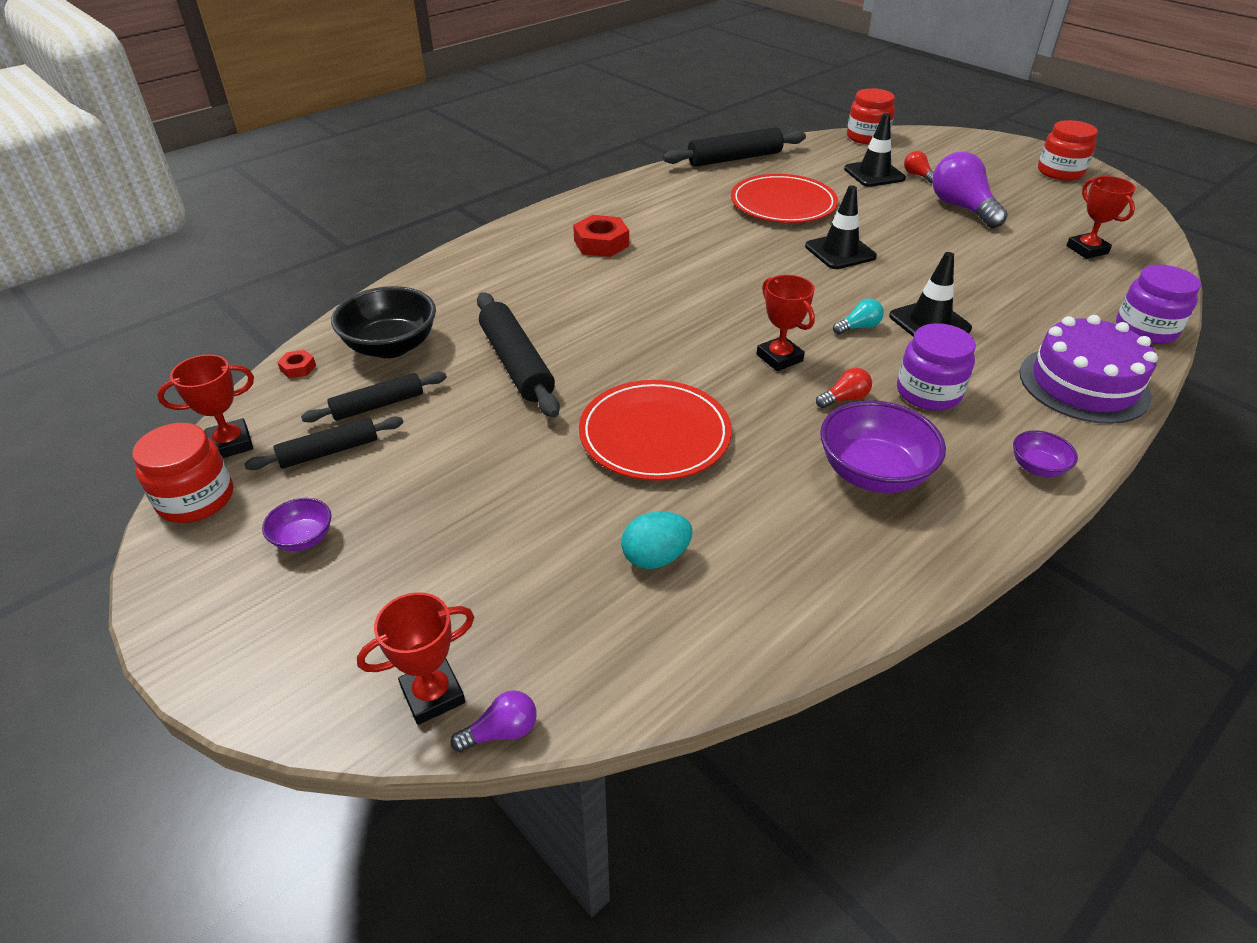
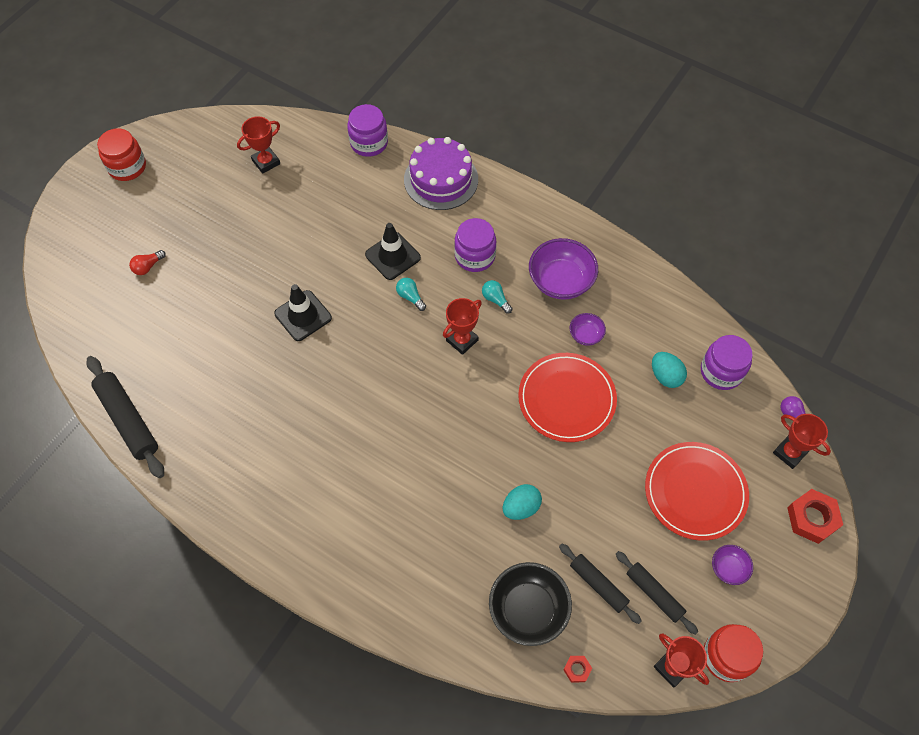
camera: 105 degrees left, 20 degrees up
black rolling pin [477,292,560,418] -> turquoise egg [503,484,542,520]
red nut [573,215,629,257] -> red nut moved to [787,489,843,544]
red plate [731,174,838,223] -> red plate moved to [645,442,749,541]
red light bulb [816,368,872,408] -> turquoise light bulb [482,280,513,314]
black traffic cone [844,113,906,187] -> none
red jar [847,88,895,144] -> none
purple light bulb [932,152,1008,228] -> none
purple bowl [1013,430,1078,477] -> purple bowl moved to [570,313,606,346]
none -> purple jar [701,335,753,390]

